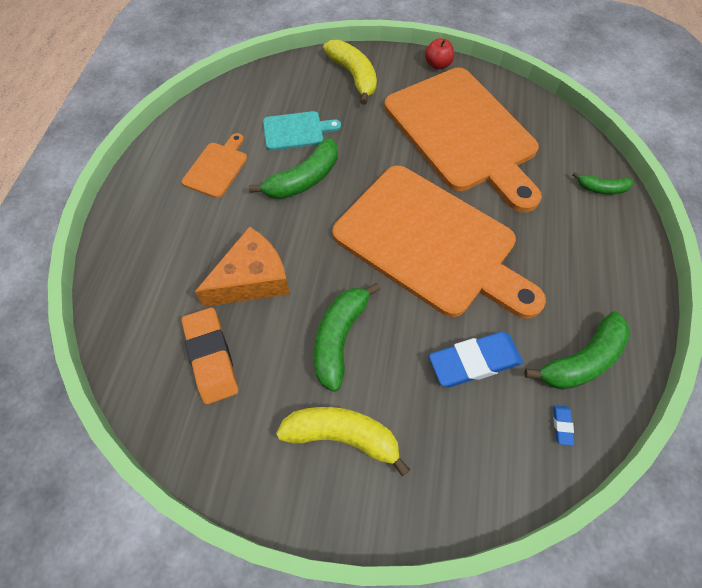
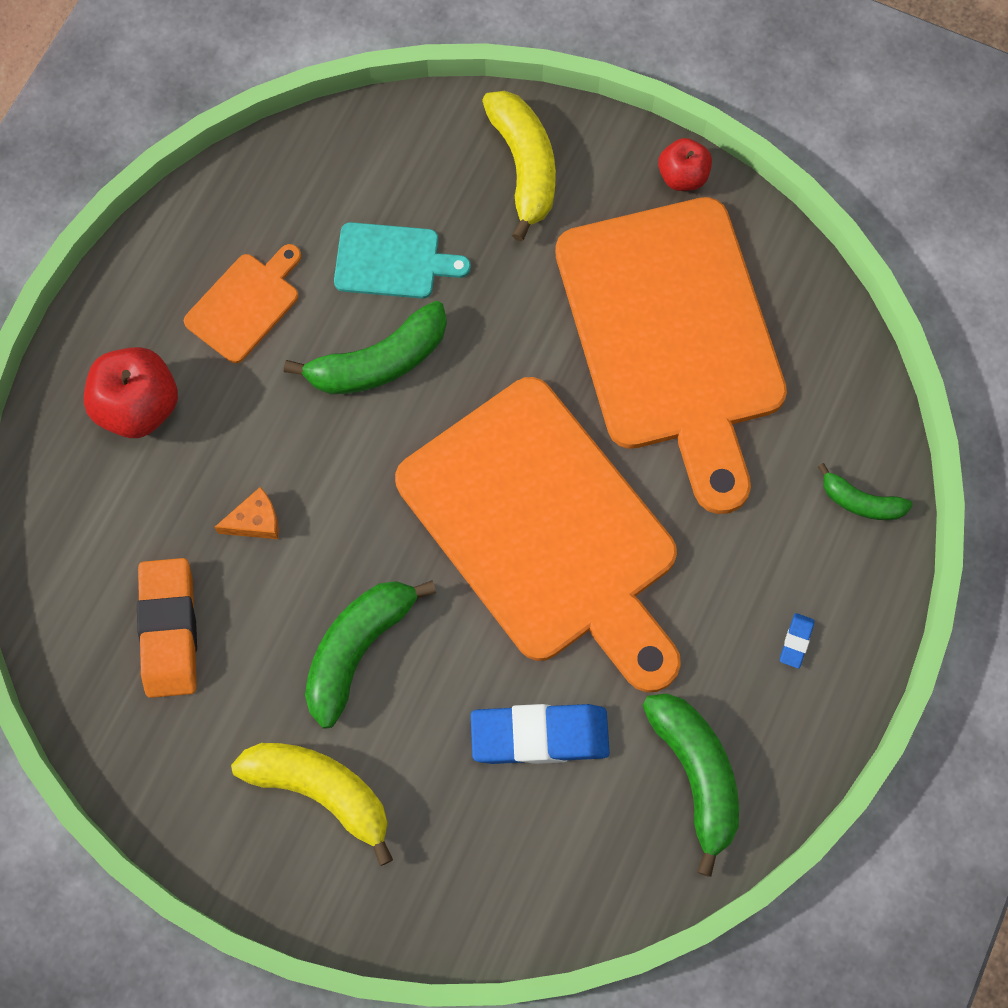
camera: 15 degrees right, 10 degrees up
orange cheese [195,226,290,307] -> orange cheese [214,487,279,539], size x0.46
green banana [524,311,630,390] -> green banana turned 90 degrees counterclockwise [642,693,739,877]
blue eraser [553,405,574,446] -> blue eraser moved to [780,613,814,668]
none -> red apple [84,347,178,438]

